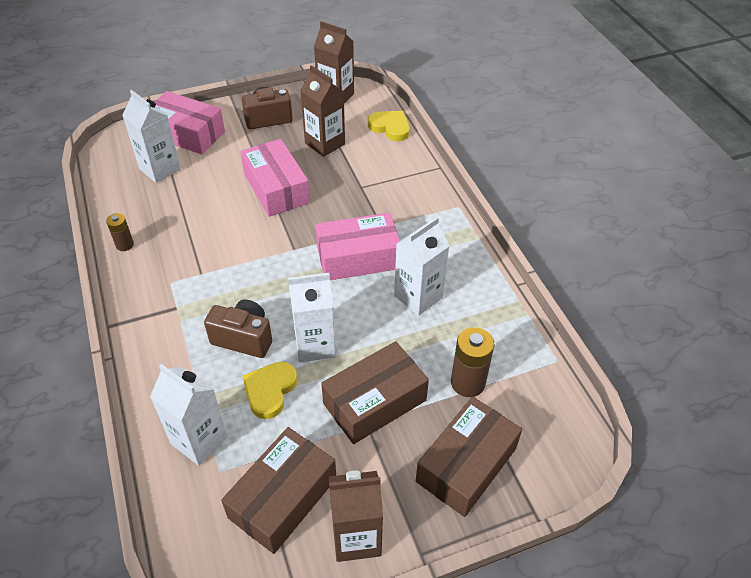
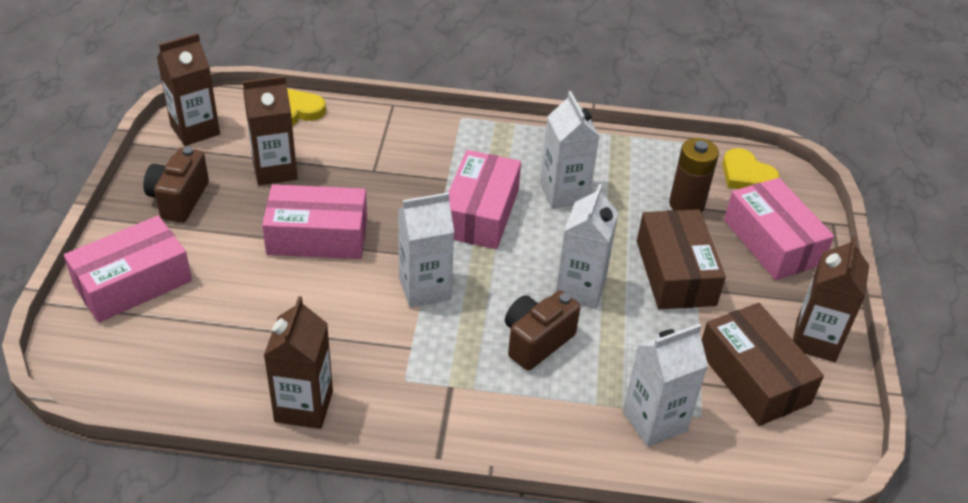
camera: 65 degrees left, 5 degrees down
brown battery [106,213,134,251] -> brown carton [264,296,333,429]
white carton [122,90,181,183] -> white carton moved to [398,192,454,308]
yellow heart [242,362,297,419] -> yellow heart moved to [722,148,780,189]
brown box [416,397,522,517] -> pink box [724,178,834,280]

